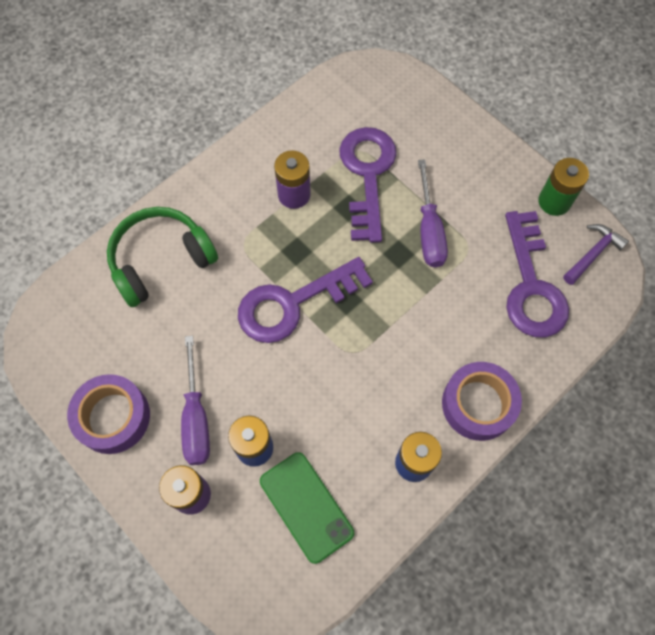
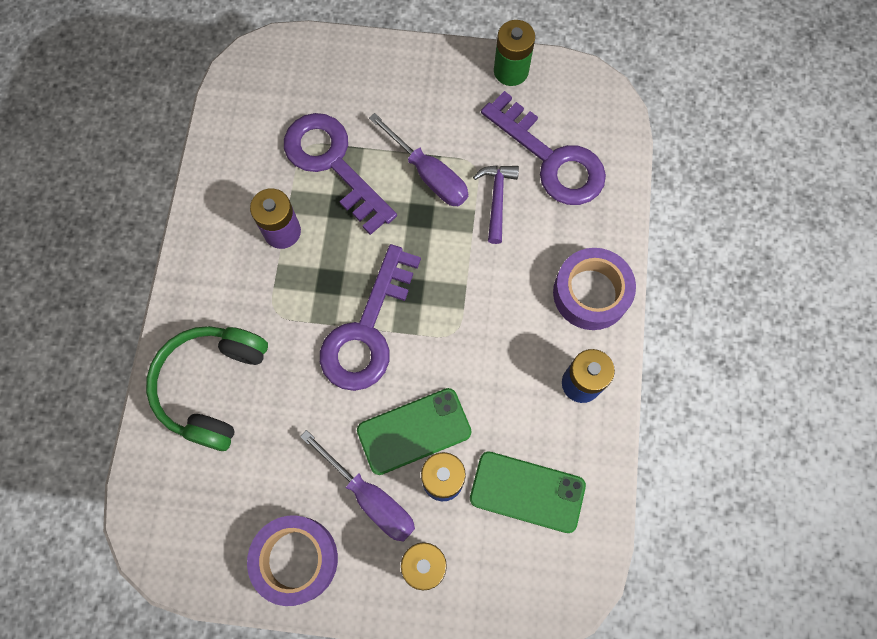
camera: 40 degrees left, 5 degrees up
purple hammer [563,224,629,285] -> purple hammer moved to [473,166,519,244]
none -> green phone [357,388,472,475]

